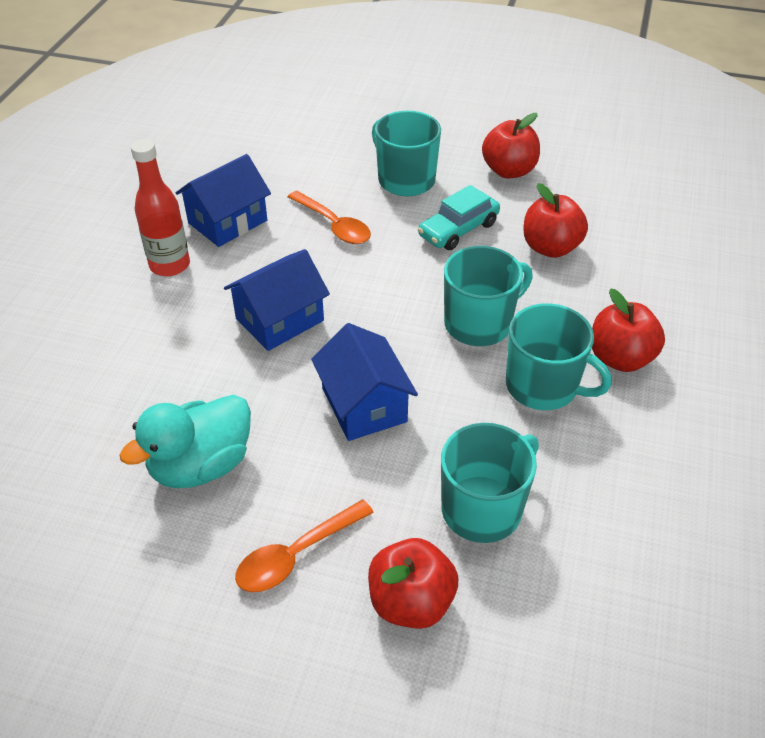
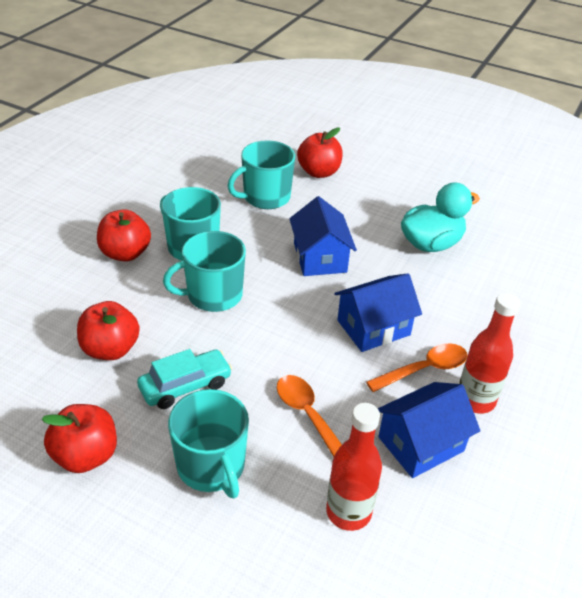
camera: 170 degrees left, 5 degrees down
orange spoon [235,500,374,592] -> orange spoon moved to [366,344,467,392]
none -> red bottle [326,403,382,531]

